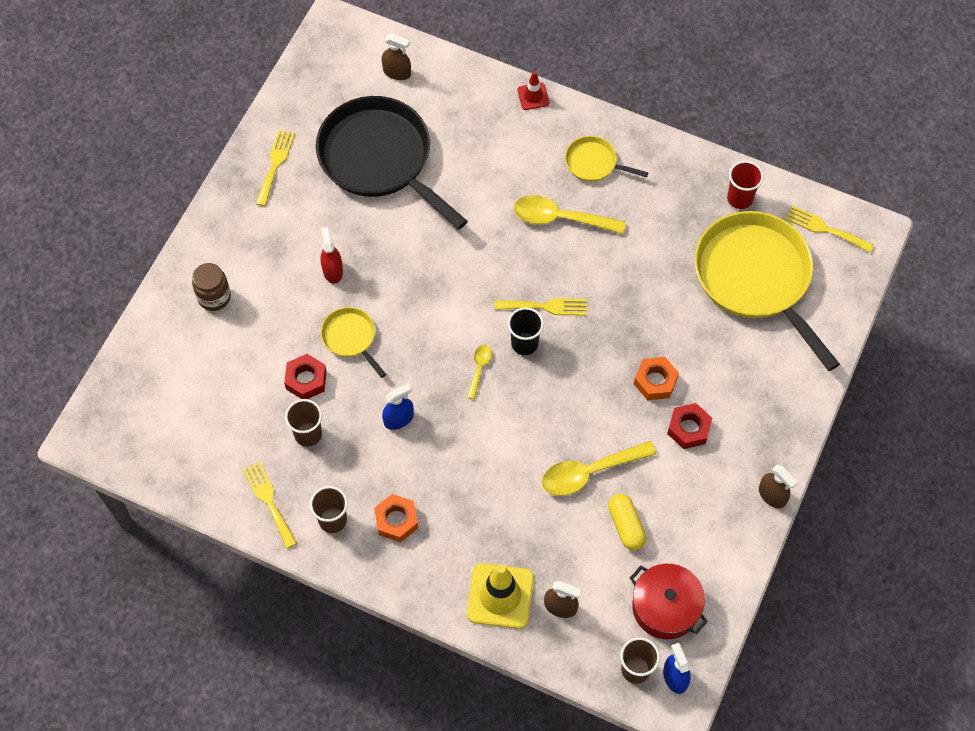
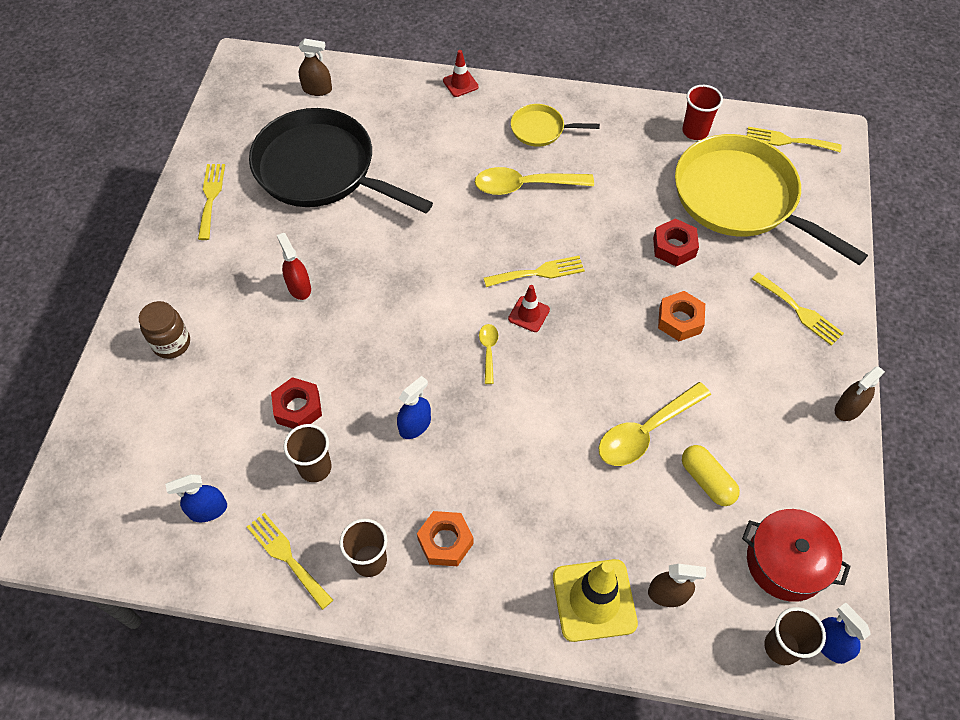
camera: 15 degrees left, 5 degrees down
yellow pan [321,307,386,378] -> none
black cup [508,307,544,355] -> red traffic cone [508,285,550,332]
red nut [667,403,712,449] -> red nut moved to [653,218,699,266]
brown spray bottle [759,464,798,508] -> brown spray bottle turned 105 degrees clockwise [835,366,885,421]
none -> blue spray bottle [165,474,227,522]
none -> yellow fork [752,272,844,346]

